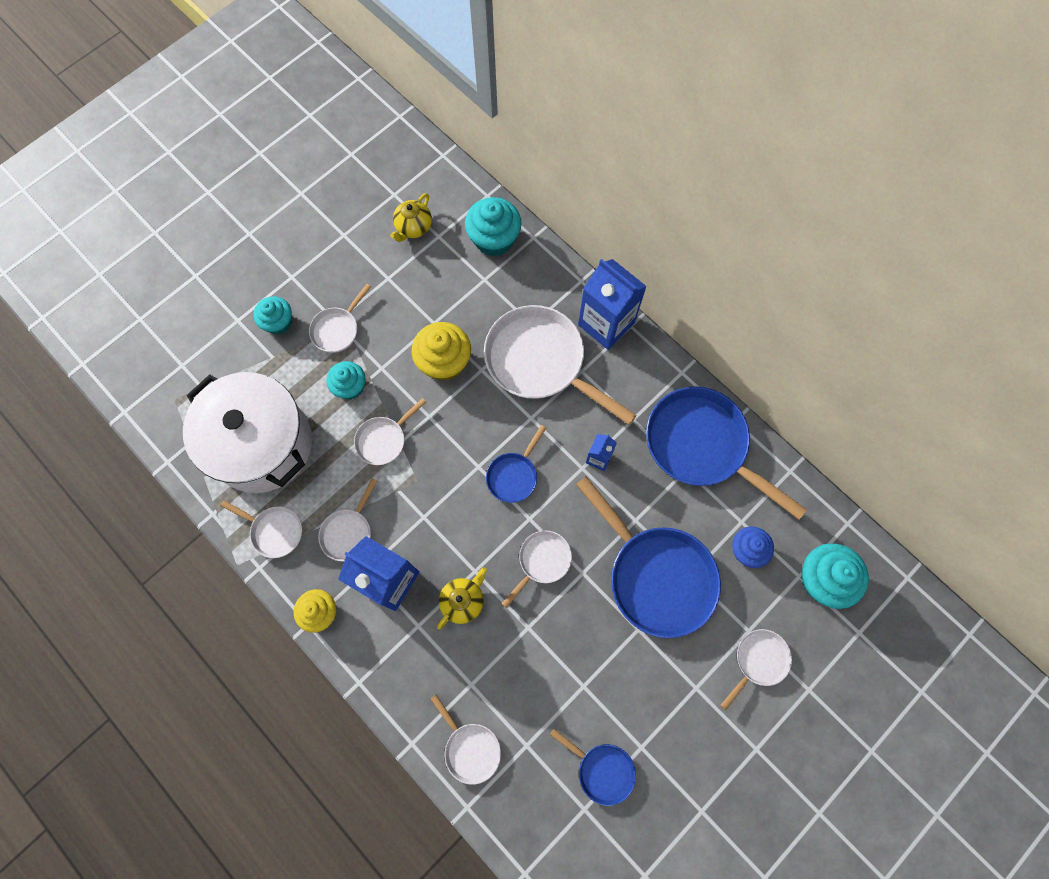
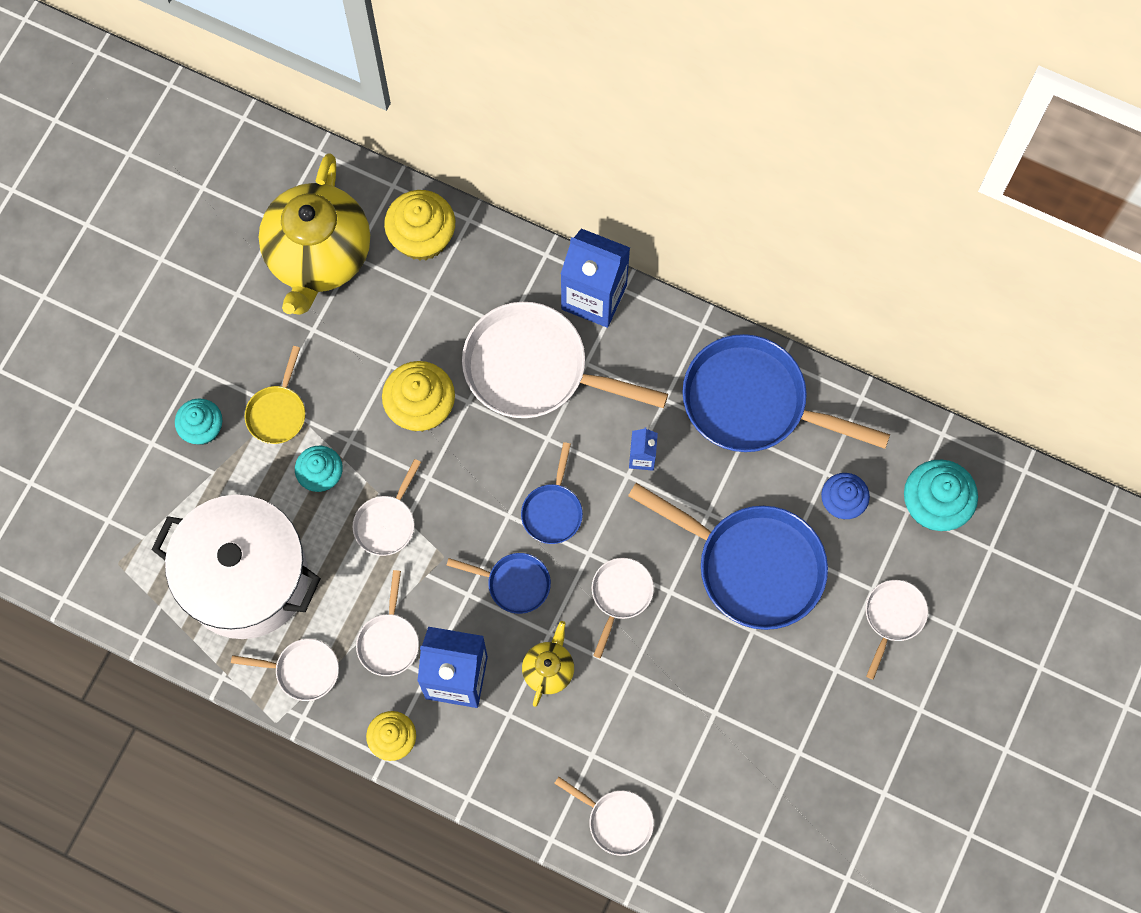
camera: 20 degrees left, 0 degrees up
white pan [309,284,371,353] -> yellow pan [245,346,305,444]
yellow teapot [390,193,432,242] -> yellow teapot [259,153,370,315], size x2.23
turquoise cupcake [465,197,522,256] -> yellow cupcake [384,190,455,261]
blue pan [550,729,636,806] -> blue pan moved to [447,553,551,614]

